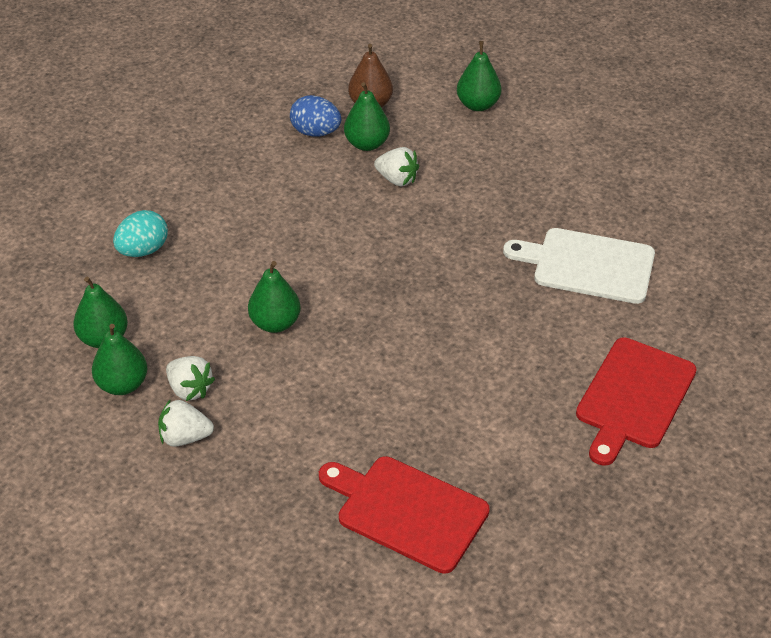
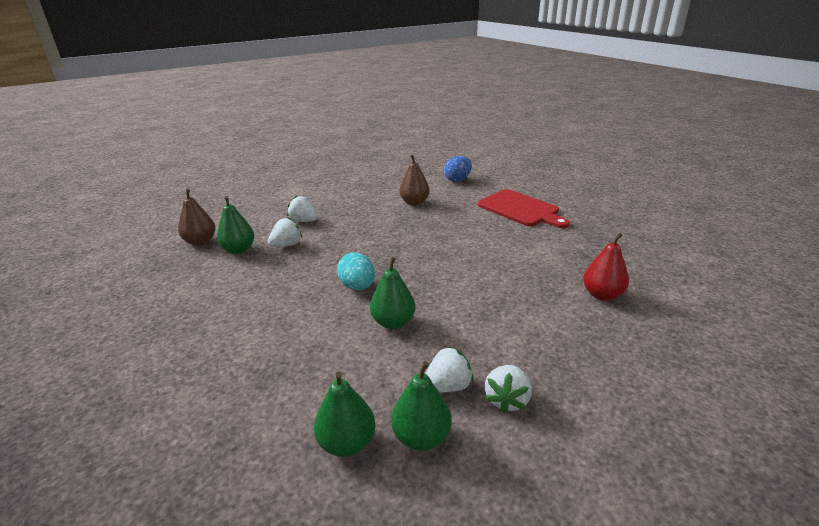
camera: 70 degrees left, 15 degrees down
turquoise egg [113,210,168,257] -> turquoise egg moved to [337,252,375,290]
blue egg [290,95,341,137] -> blue egg moved to [444,156,472,182]
red cutting board [319,456,490,574] -> red pear [583,233,629,301]
green pear [457,41,502,111] -> none
white cutting board [503,228,655,304] -> brown pear [399,154,430,205]
none -> white strawberry [287,196,318,222]

